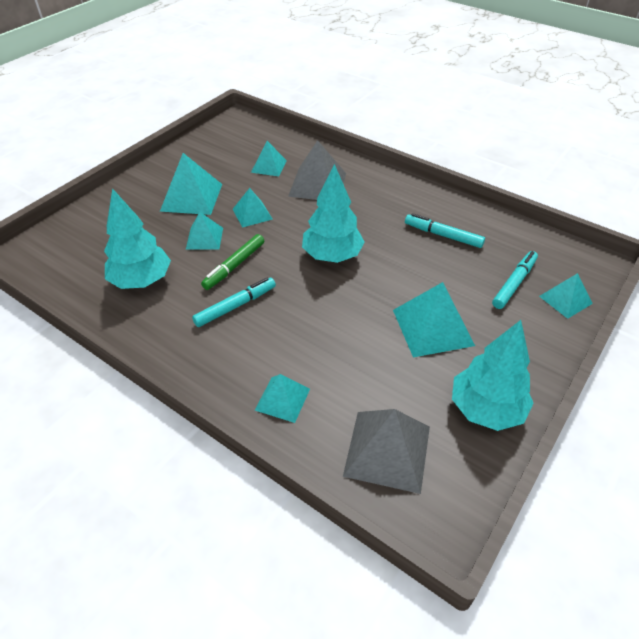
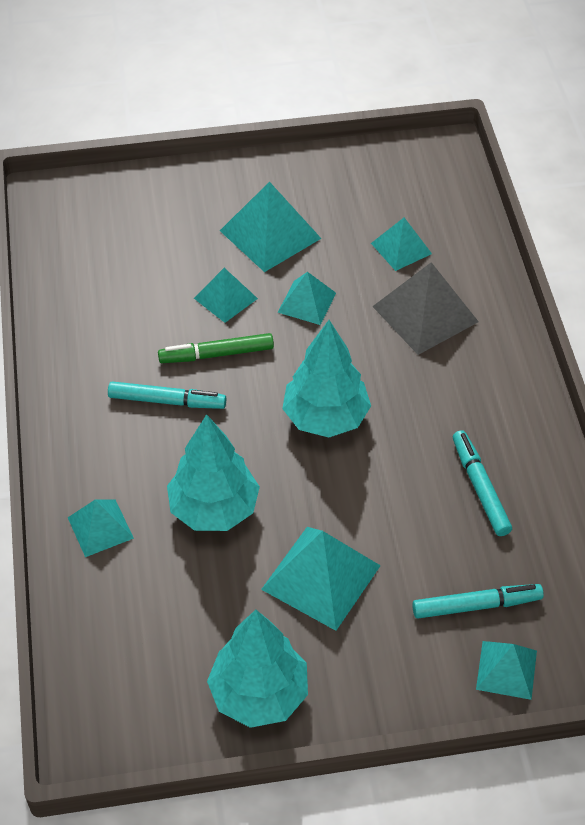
camera: 45 degrees right, 5 degrees up
turquoise tree [104,188,171,289] -> turquoise tree moved to [167,414,260,531]
grey pyramid [343,409,430,494] -> none

